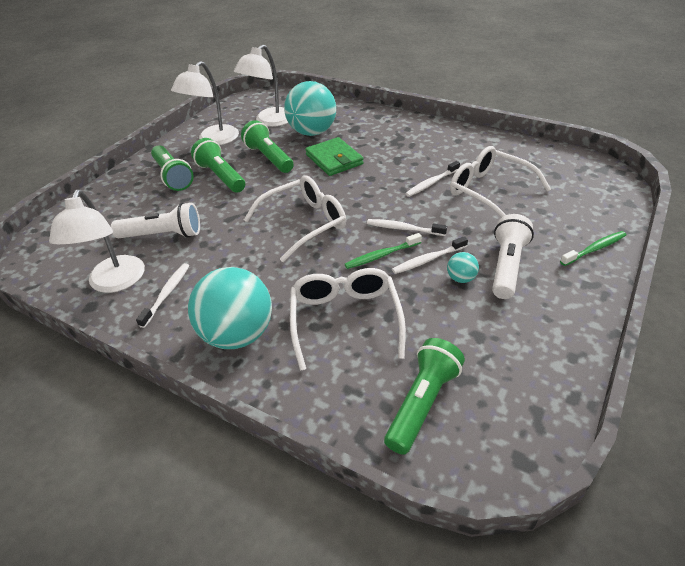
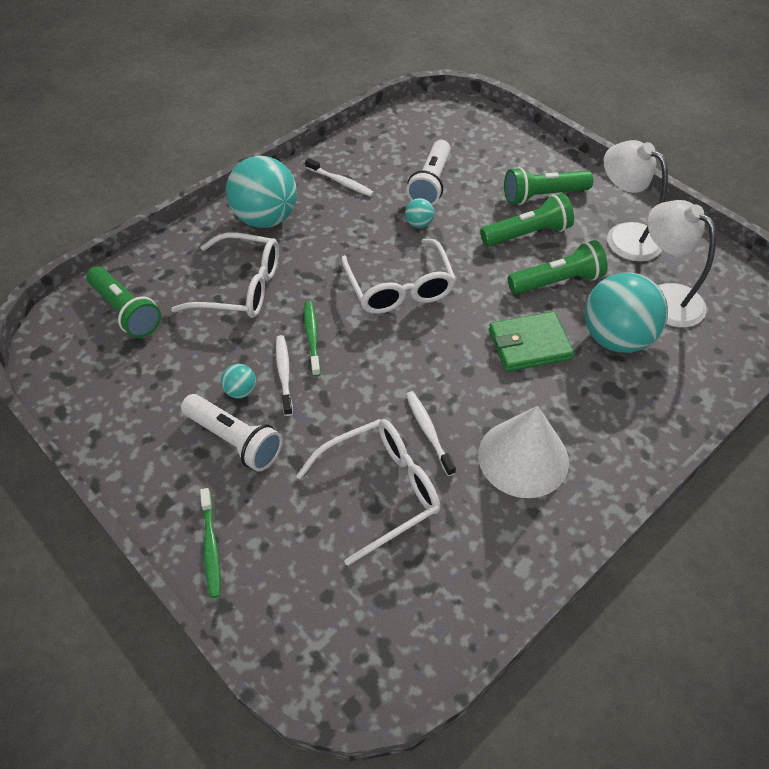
camera: 105 degrees right, 10 degrees up
white lamp [49,190,145,293] -> none
white toothbrush [367,219,447,236] -> none
none -> turquoise ball [405,198,434,228]
none -> white cone [478,406,569,498]

